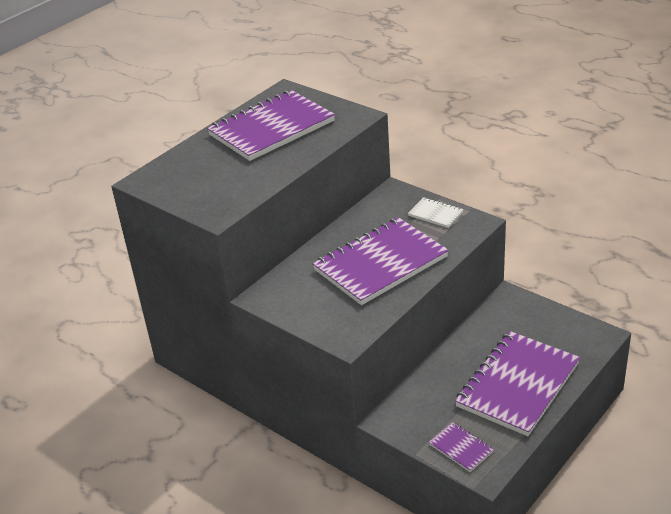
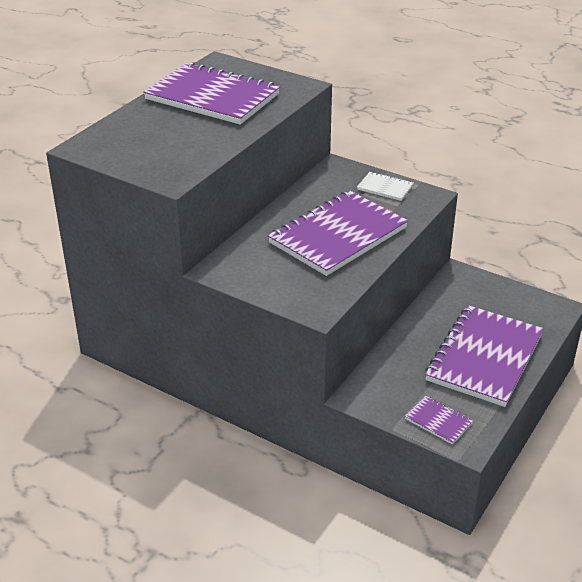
camera: 10 degrees left, 0 degrees up
purple notebook [207,90,335,161] -> purple notebook turned 75 degrees clockwise [143,62,280,125]

